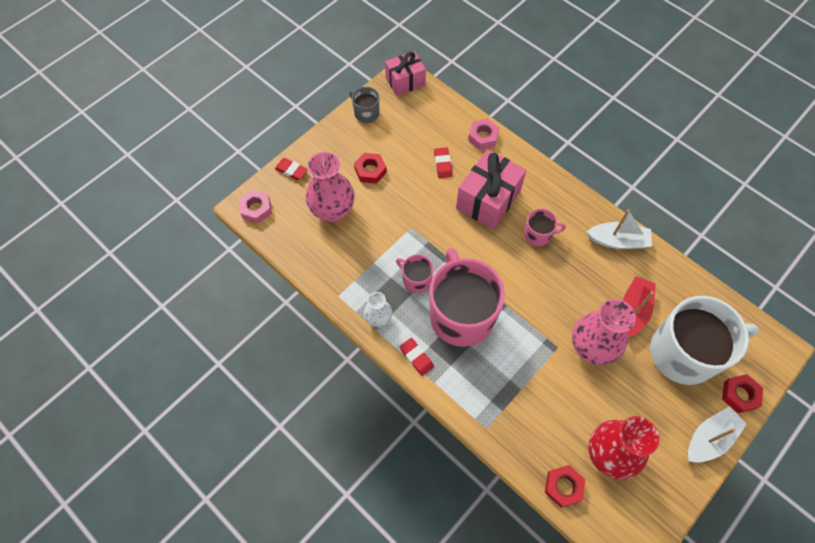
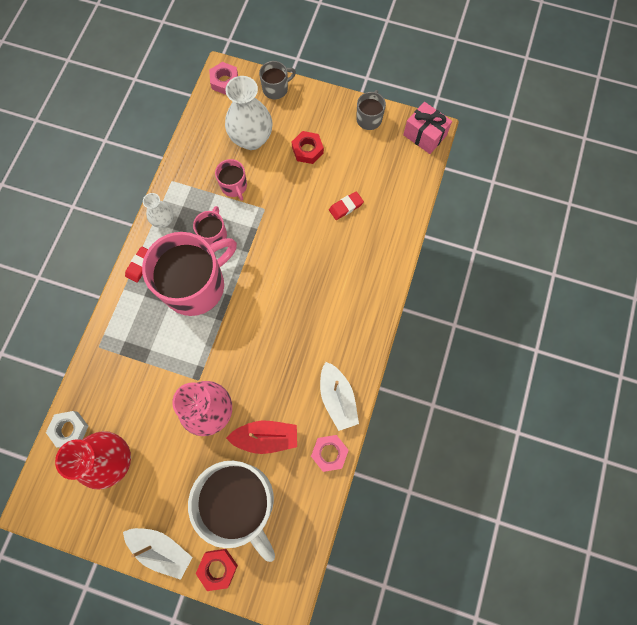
camera: 65 degrees right, 10 degrees up
red eraser [275,158,308,180] -> grey mug [259,61,296,100]
pink vase [306,152,355,222] -> white vase [225,76,272,150]
pink gift [456,149,527,230] -> none
pink nut [468,119,499,150] -> pink nut moved to [311,435,349,472]
pink mug [524,209,566,247] -> pink mug moved to [215,159,247,201]
red nut [545,465,586,508] -> white nut [46,411,89,448]

